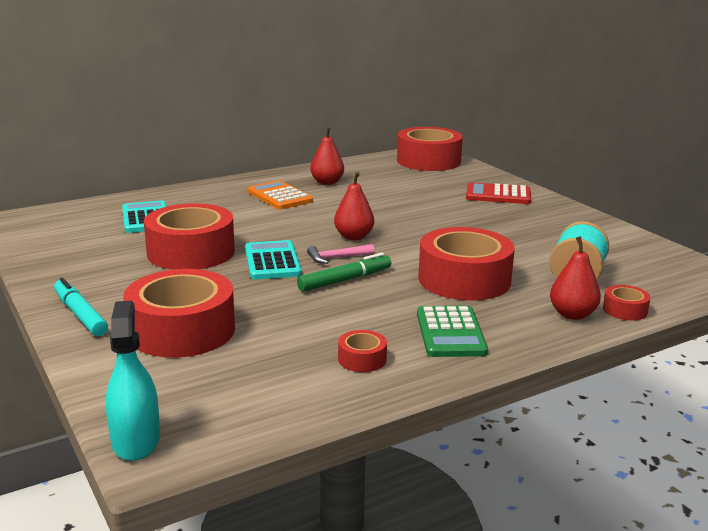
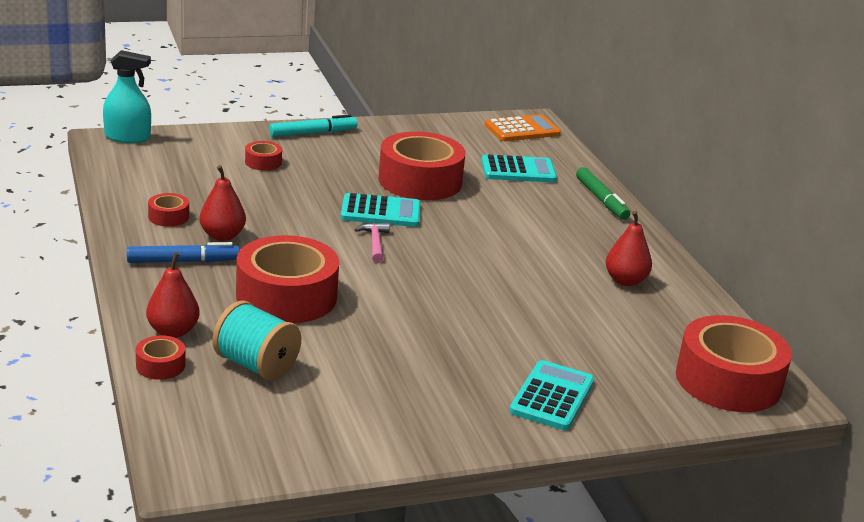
camera: 100 degrees right, 5 degrees up
red tape [123,269,235,358] -> red tape [245,141,282,171], size x0.44
orange calculator [248,180,313,210] -> orange calculator moved to [485,115,561,141]
green marker [297,253,391,292] -> green marker moved to [576,167,630,220]
red pear [334,172,374,240] -> red pear moved to [199,165,246,241]
green calculator [417,306,488,357] -> blue marker [127,242,240,263]
red calculator [466,182,531,204] -> turquoise calculator [509,360,594,430]

